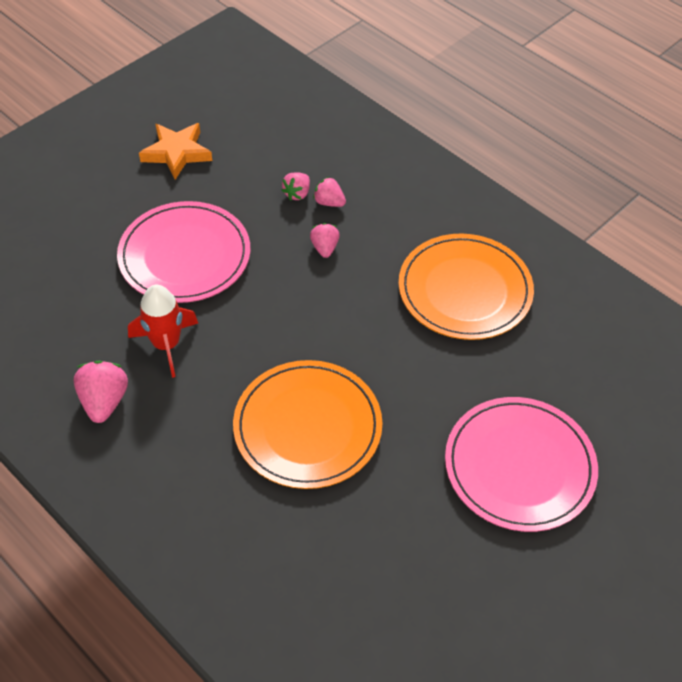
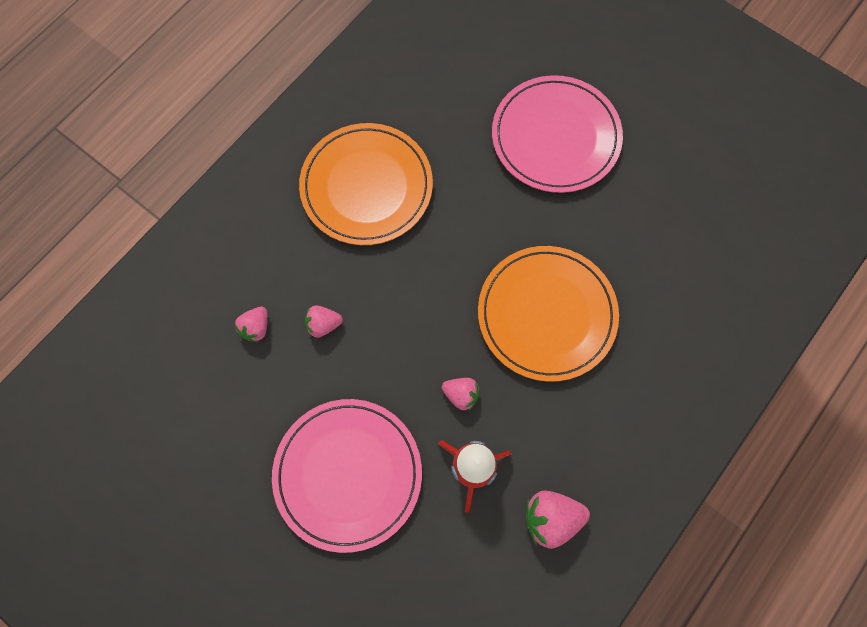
camera: 95 degrees left, 20 degrees up
orange star [139,123,212,180] -> none
pink strawberry [281,172,310,201] -> pink strawberry moved to [442,378,480,410]

